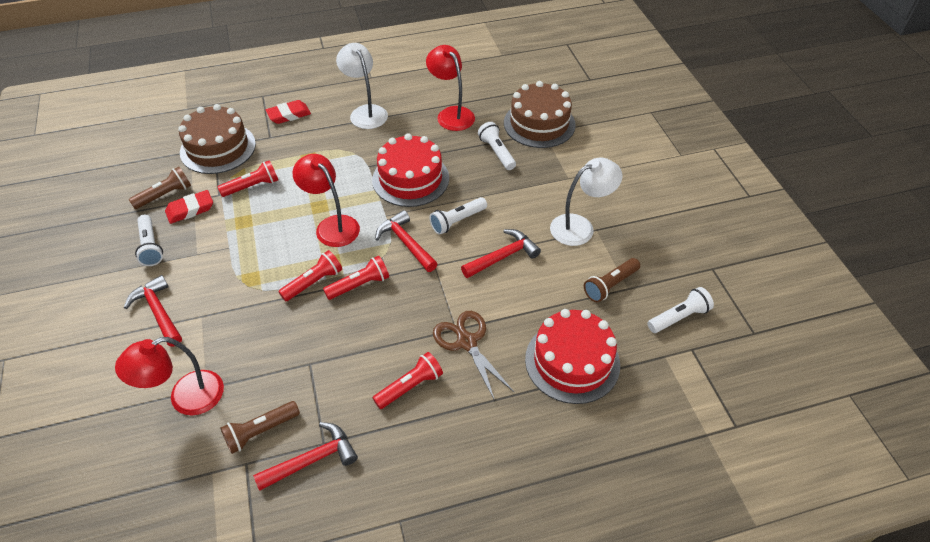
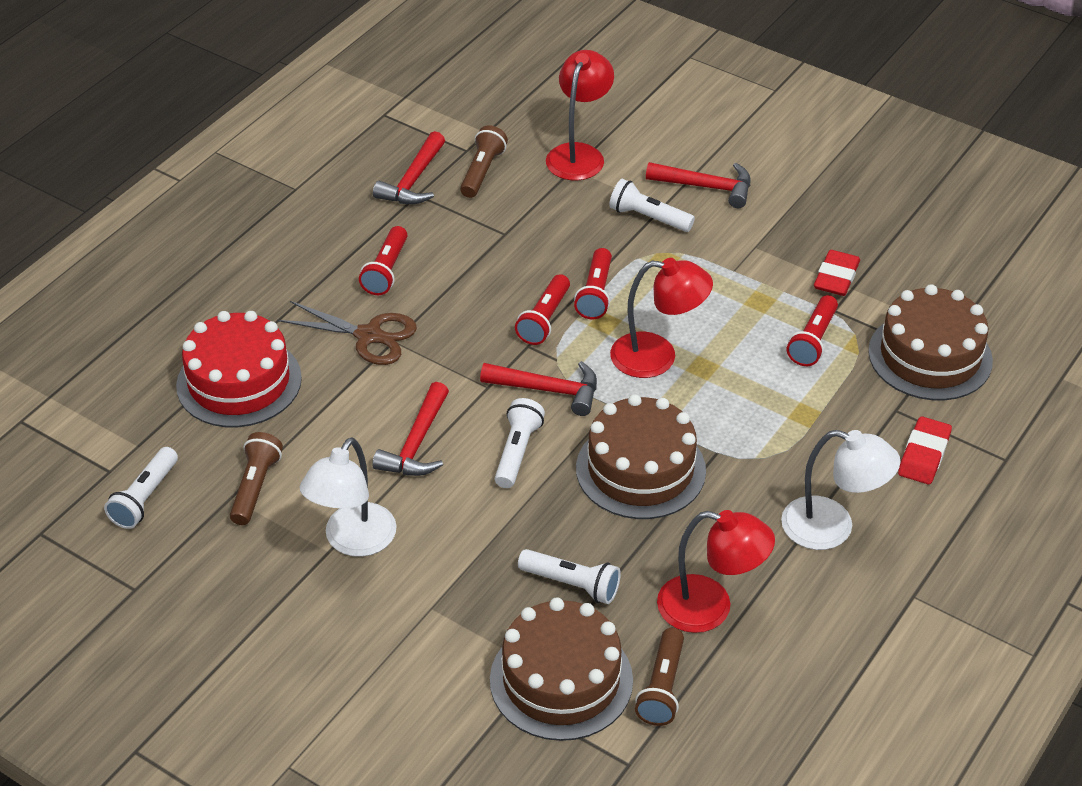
camera: 140 degrees right, 5 degrees down
brown flashlight [129,167,191,209] -> brown flashlight moved to [635,628,684,726]
white flashlight [135,215,163,266] -> white flashlight moved to [609,179,695,232]
red cake [372,133,449,207] -> brown cake [576,394,706,519]

